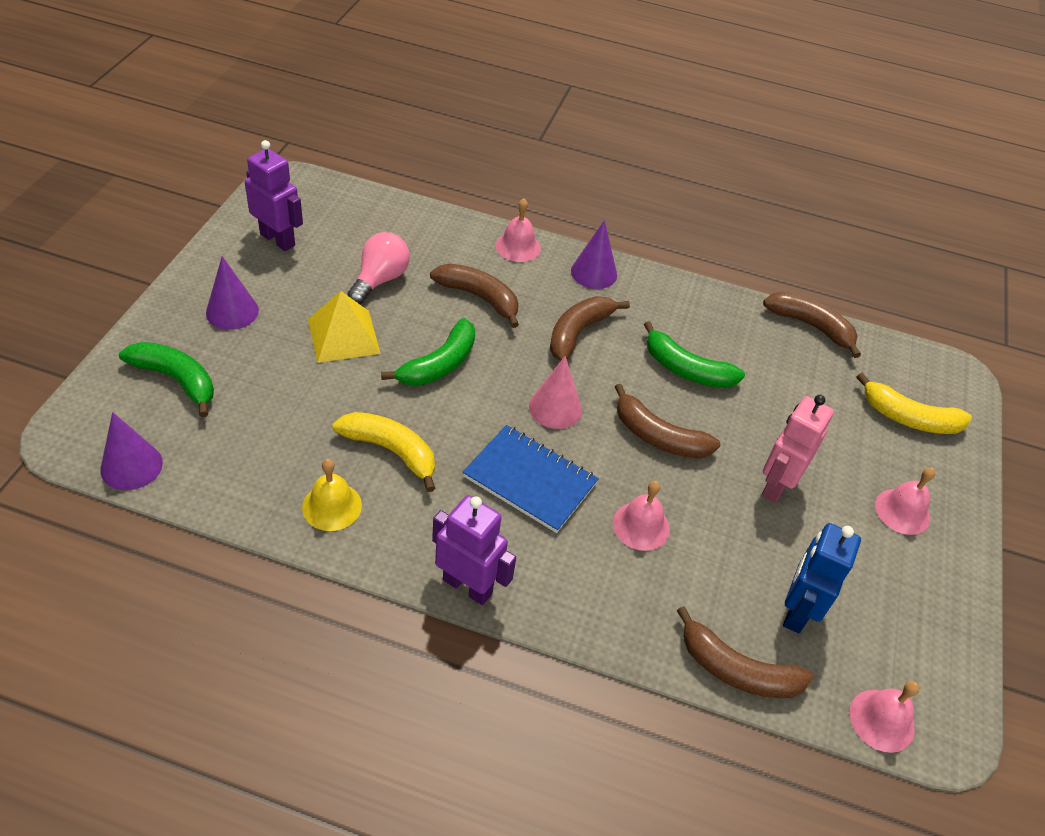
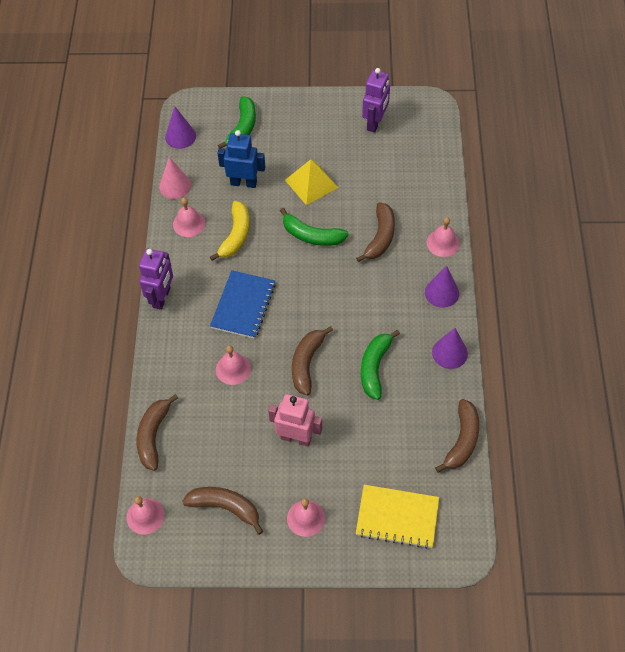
camera: 80 degrees right, 10 degrees up
purple cone [206,256,259,330] -> purple cone moved to [432,328,468,369]
yellow bell [302,459,362,531] -> pink bell [173,197,205,237]
pink light bulb [348,232,410,304] -> none
pink cone [529,356,582,429] -> pink cone moved to [159,157,191,199]
brown banana [550,296,630,361] -> brown banana moved to [182,487,263,535]
blue robot [783,523,861,633] -> blue robot moved to [218,130,265,188]
yellow banana [856,373,972,434] -> yellow notebook [356,485,439,549]

